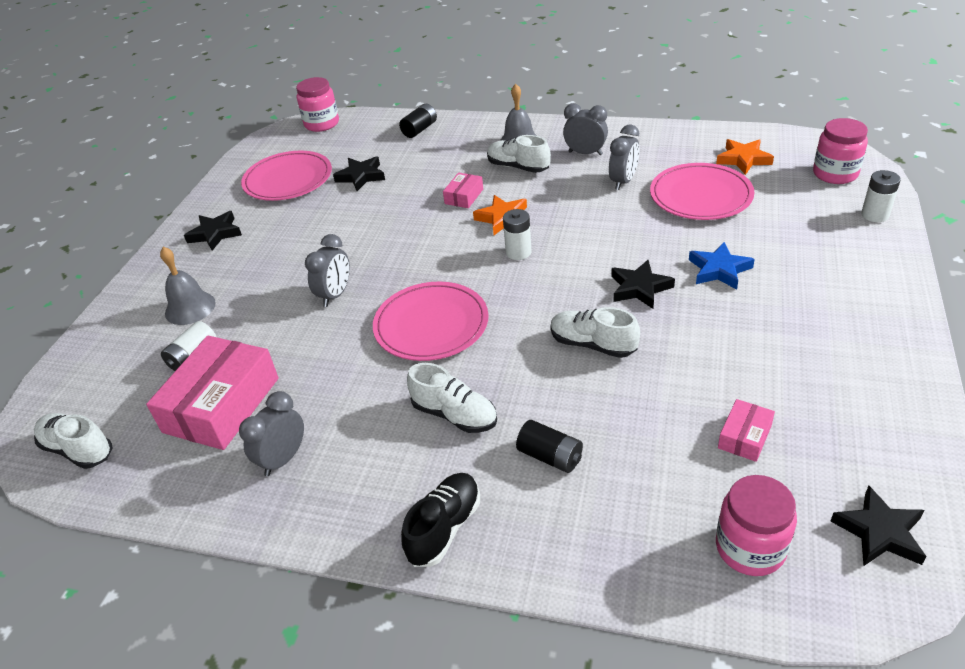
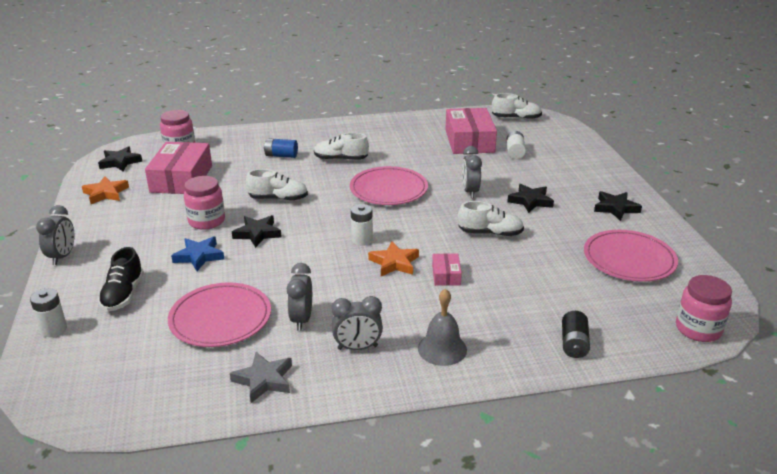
camera: 150 degrees right, 10 degrees down
grey bell [160,247,216,325] -> none
grey clock [239,391,304,476] -> grey clock moved to [36,205,75,265]
black star [333,156,385,191] -> black star moved to [507,184,554,213]
black shoe [401,473,480,567] -> black shoe moved to [98,247,144,311]
white shoe [487,135,551,173] -> white shoe moved to [458,201,524,237]
black battery [516,420,583,473] -> blue battery [264,138,298,158]
orange star [716,139,774,175] -> orange star moved to [82,176,129,204]
pink box [718,399,775,462] -> pink box [145,142,212,194], size x2.15
pink jar [813,118,868,184] -> pink jar moved to [184,176,225,230]
none -> grey star [230,352,292,403]

